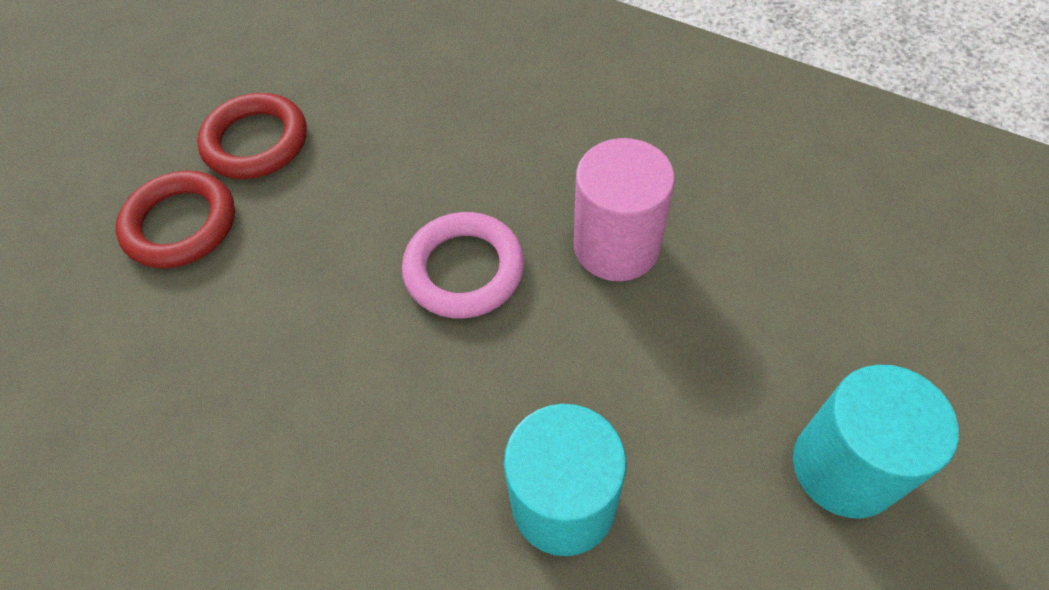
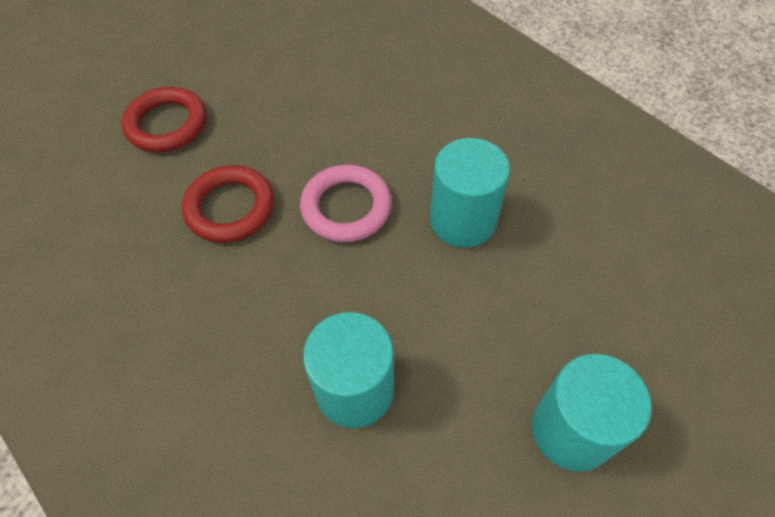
camera: 15 degrees right, 0 degrees up
red ring [197,93,307,179] -> red ring moved to [182,165,274,243]
pink cylinder [574,138,675,281] -> turquoise cylinder [430,138,510,248]

